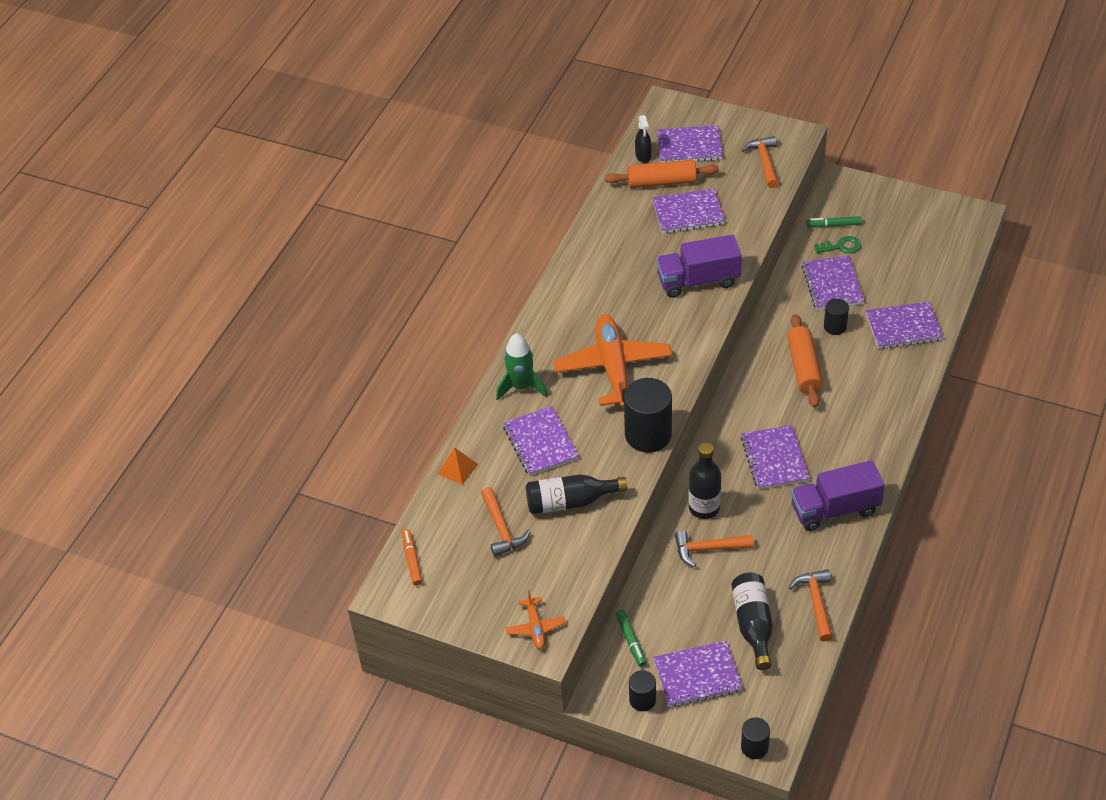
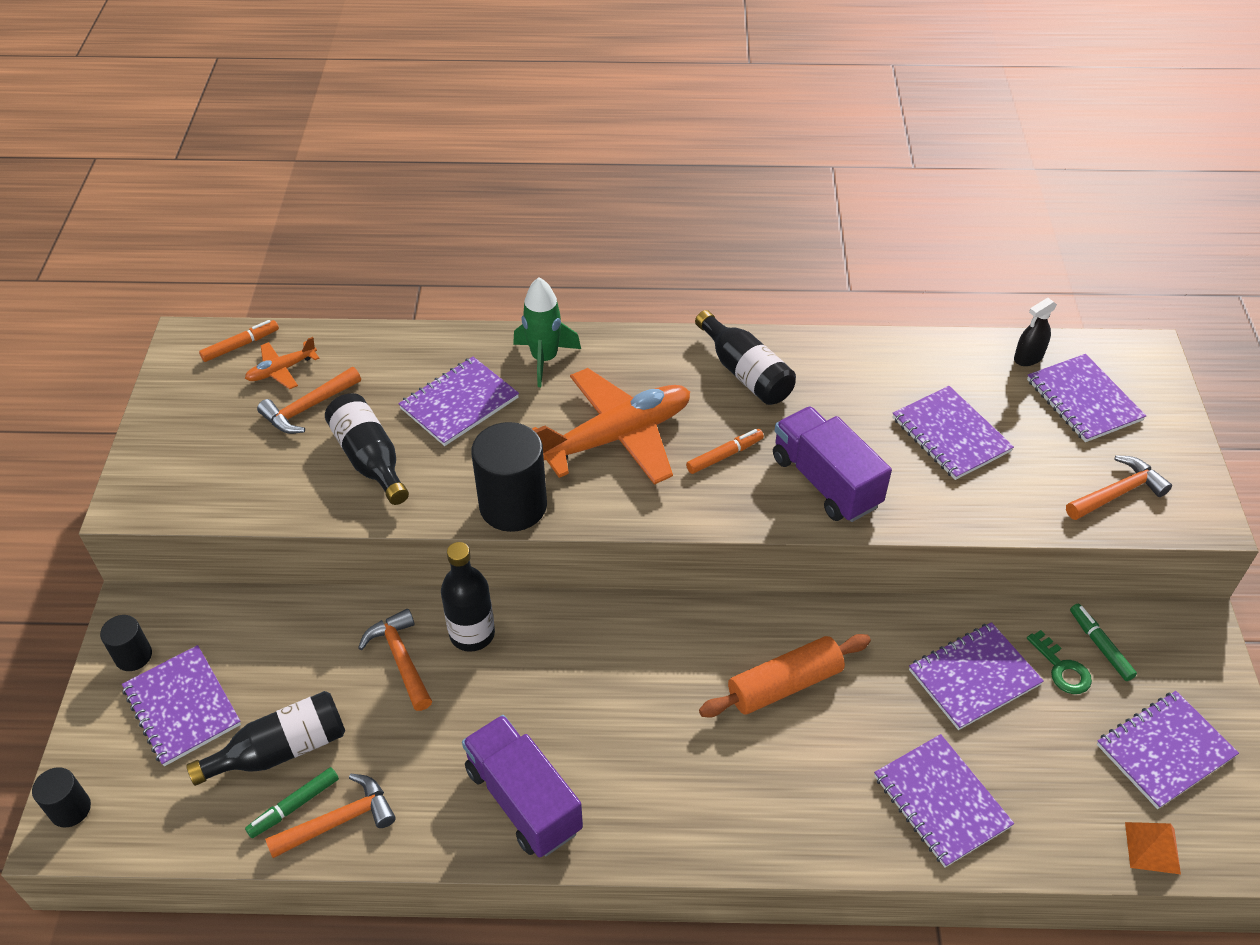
camera: 65 degrees right, 0 degrees up
orange pyramid [437,448,478,485] -> orange pyramid moved to [1125,822,1181,874]
orange plane [506,590,566,649] -> orange plane moved to [245,337,319,389]
orange rolling pin [605,160,719,188] -> none
green marker [615,610,646,667] -> green marker moved to [245,767,339,838]
purple notebook [741,425,810,489] -> purple notebook moved to [1097,691,1239,809]
black cylinder [824,298,849,335] -> none
none -> orange marker [686,429,764,474]
none -> black bottle [695,310,796,405]

